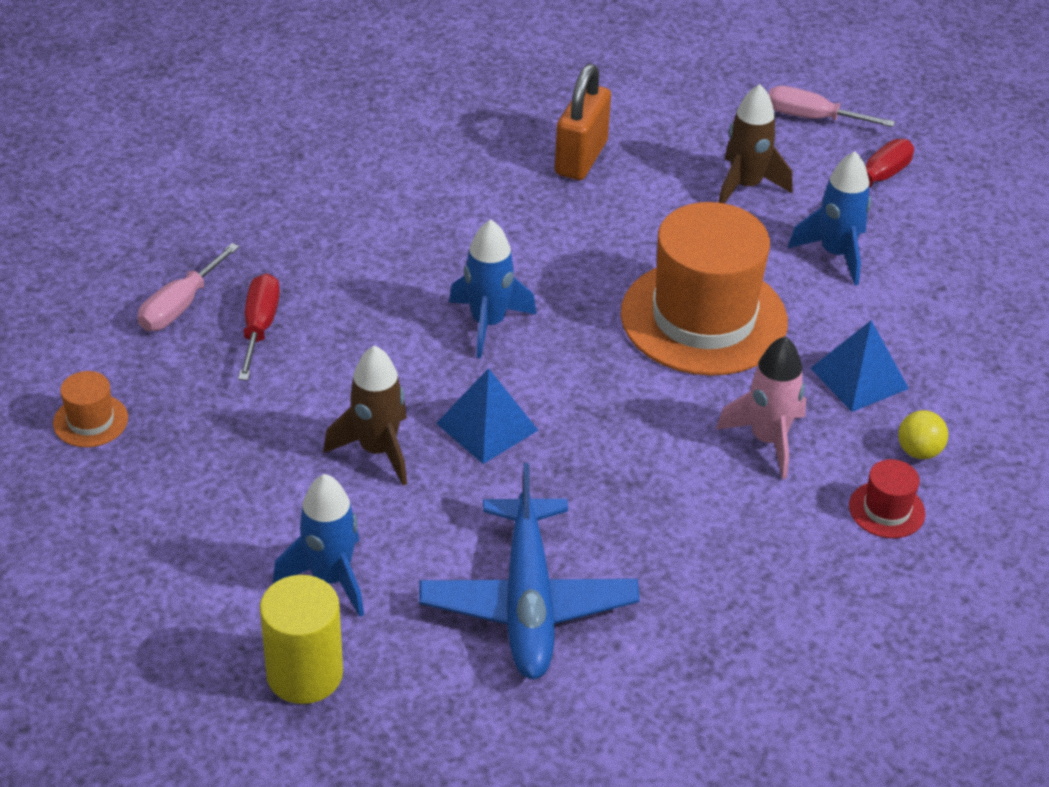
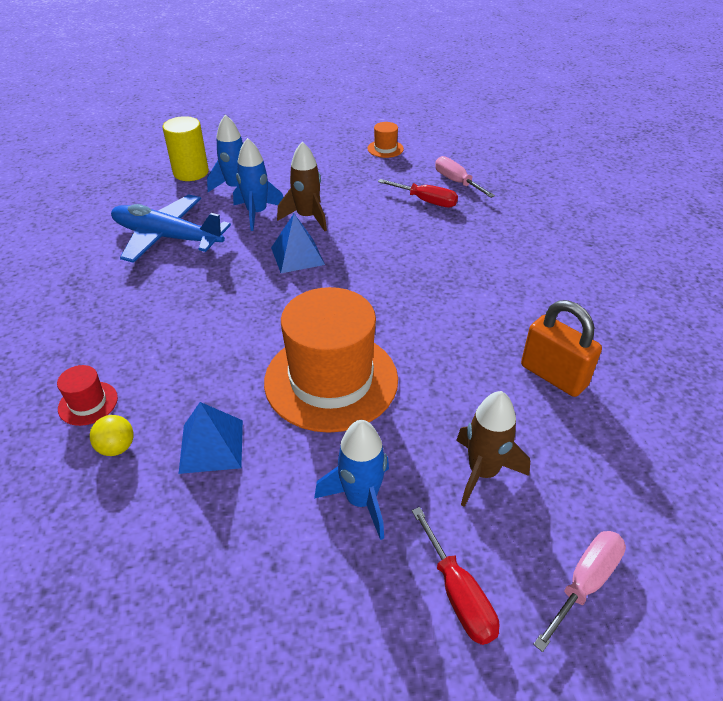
camera: 115 degrees right, 0 degrees up
blue rocket [449,219,537,358] -> blue rocket moved to [233,138,283,231]
pink rocket [716,336,806,479] -> none

